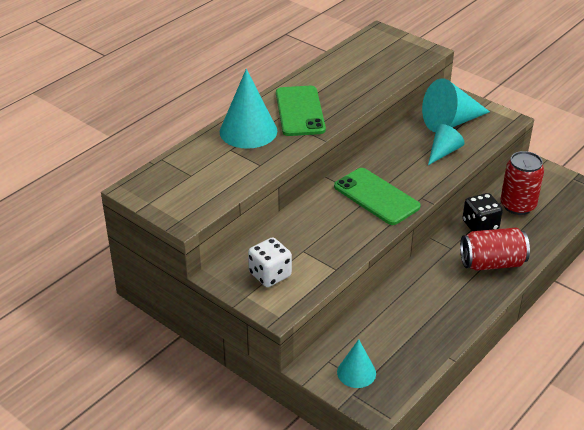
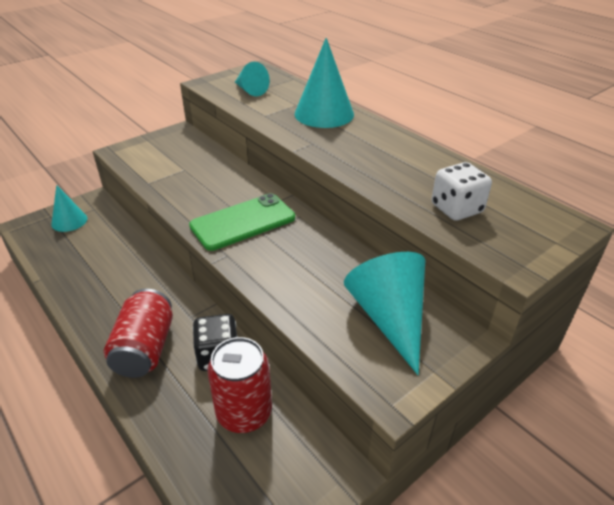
camera: 100 degrees right, 0 degrees up
white dice [248,237,292,287] -> white dice moved to [432,162,492,221]
green phone [276,86,326,136] -> none
turquoise cone [428,124,465,165] -> turquoise cone moved to [235,62,270,96]

